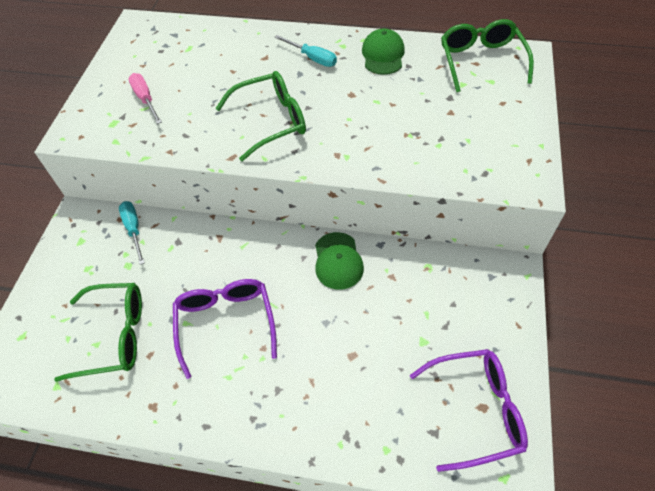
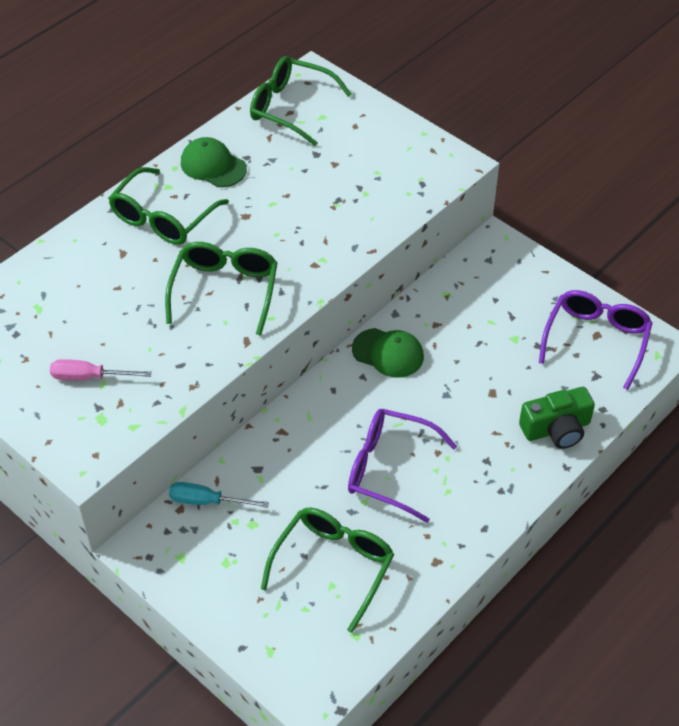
camera: 60 degrees left, 5 degrees down
turquoise screwdriver [274,35,337,67] -> green glasses [108,167,229,245]
none -> green camera [519,387,595,449]

